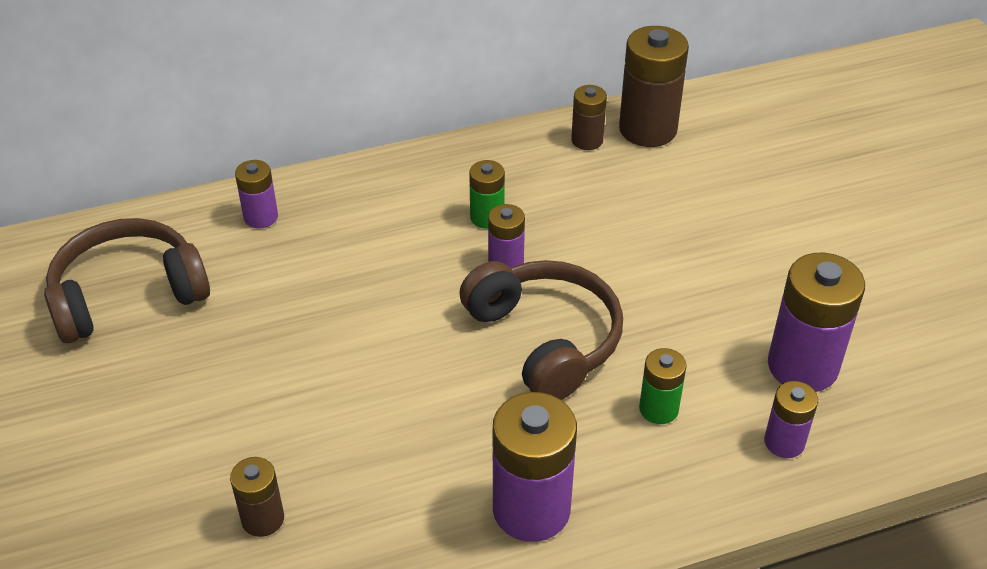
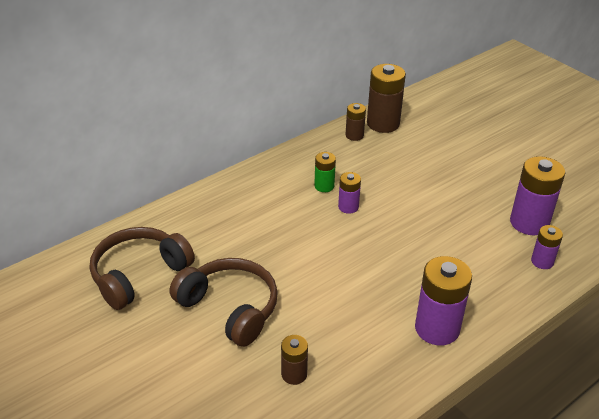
camera: 20 degrees left, 5 degrees down
purple battery [235,160,278,228] -> none
brown headphones [459,260,623,400] -> brown headphones moved to [169,258,278,347]
green battery [639,348,687,424] -> none

